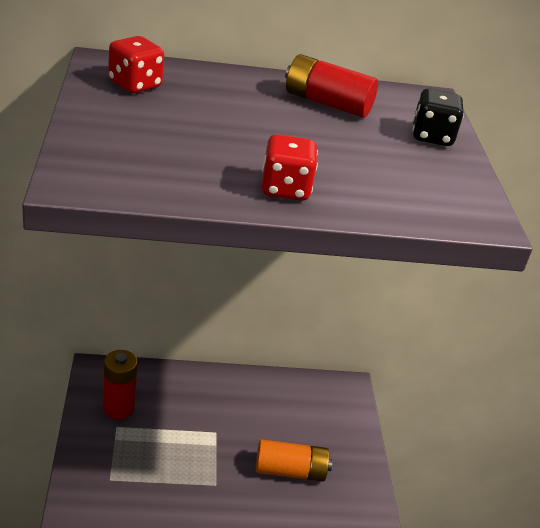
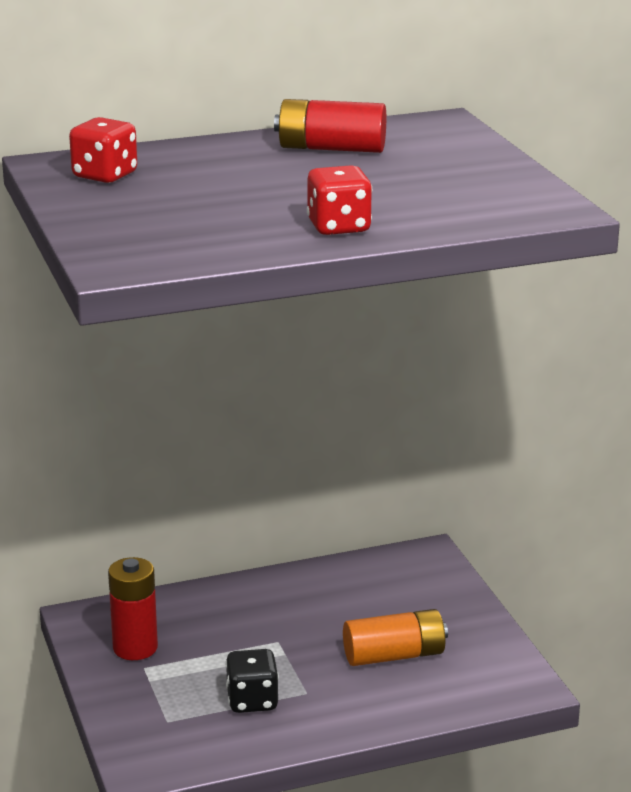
camera: 10 degrees left, 10 degrees down
black dice [412,89,464,146] -> black dice moved to [225,649,279,713]

